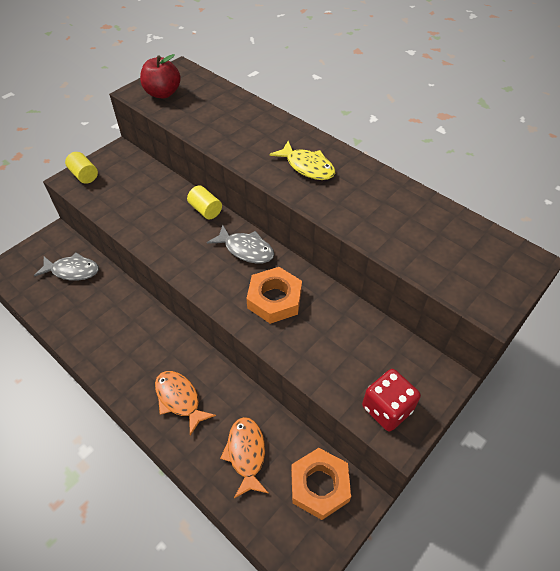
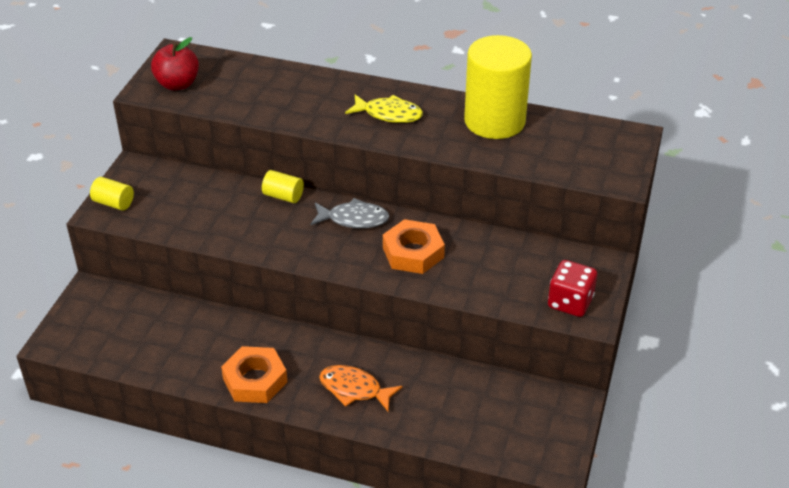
camera: 25 degrees left, 10 degrees down
grey fish [34,253,99,281] -> none
orange fish [220,417,268,498] -> none
orange nut [291,448,351,520] -> orange nut moved to [221,346,287,403]
none -> yellow cylinder [464,35,532,139]

